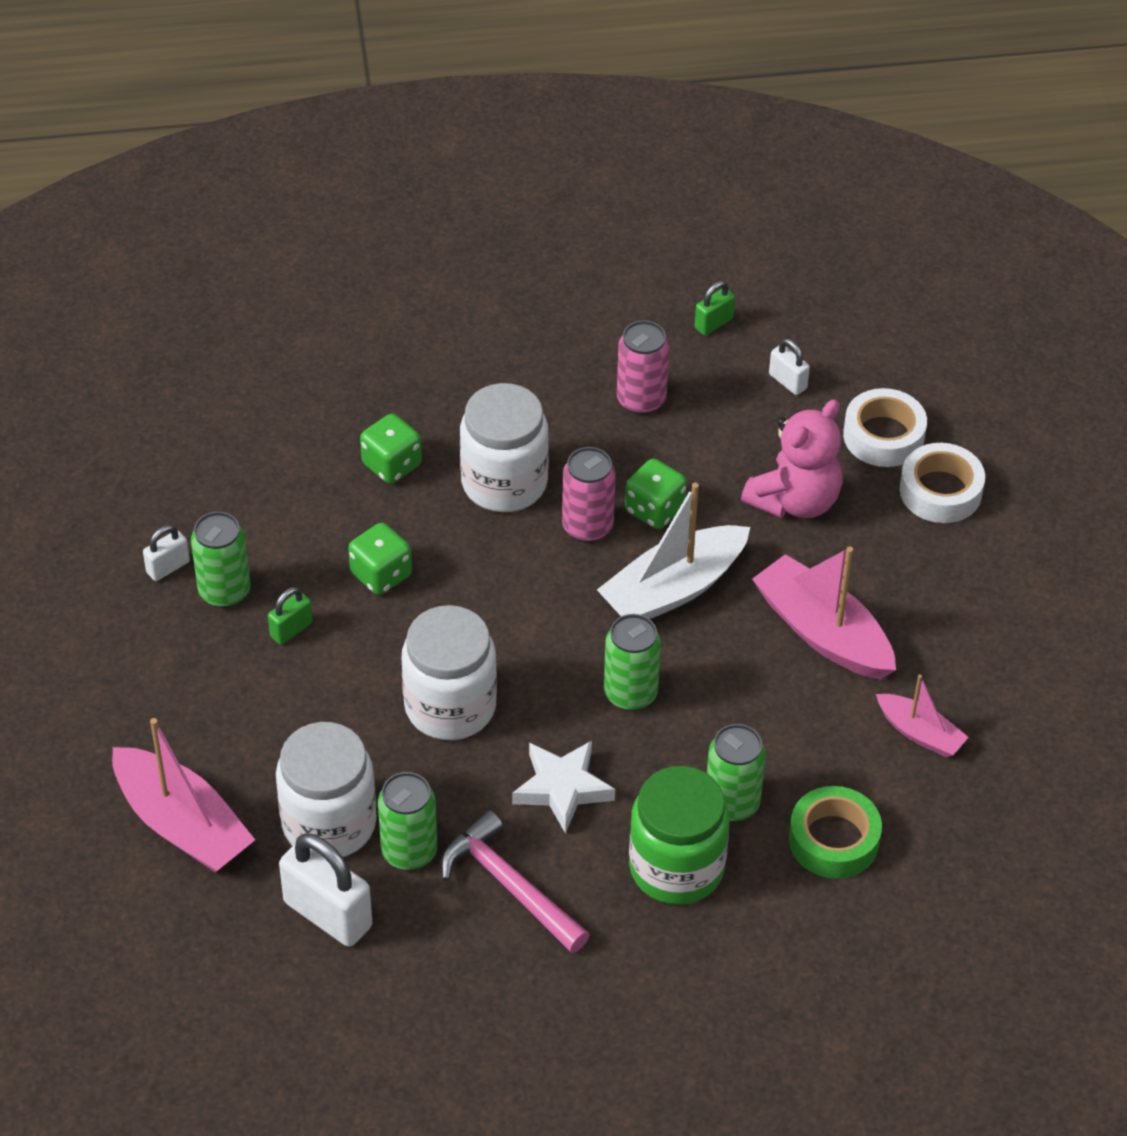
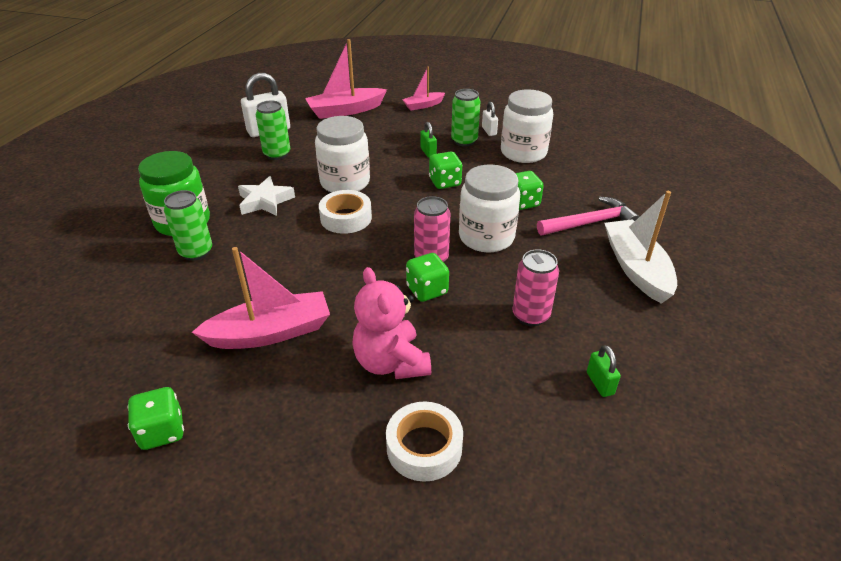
camera: 115 degrees right, 10 degrees down
white jar [276,722,377,857] -> white jar moved to [501,89,553,163]
pink hammer [441,810,589,953] -> pink hammer moved to [537,197,640,235]
white boat [597,483,750,619] -> white boat moved to [604,191,677,304]
green can [604,614,661,711] -> none
white padlock [769,338,810,395] -> none
green tape [789,786,882,879] -> none
pink boat [876,674,969,757] -> pink boat moved to [402,67,445,110]
white tape [900,443,985,523] -> white tape moved to [319,190,372,234]
none -> green dice [128,387,184,450]

